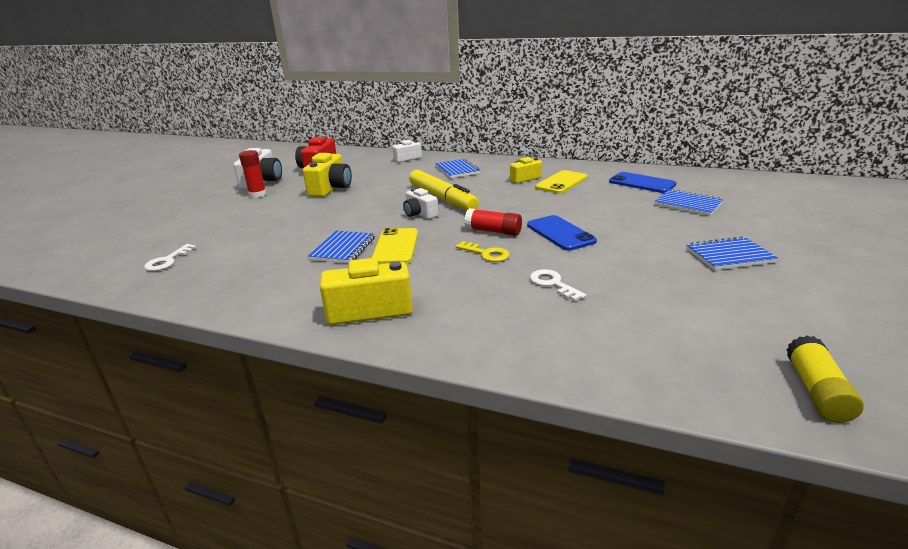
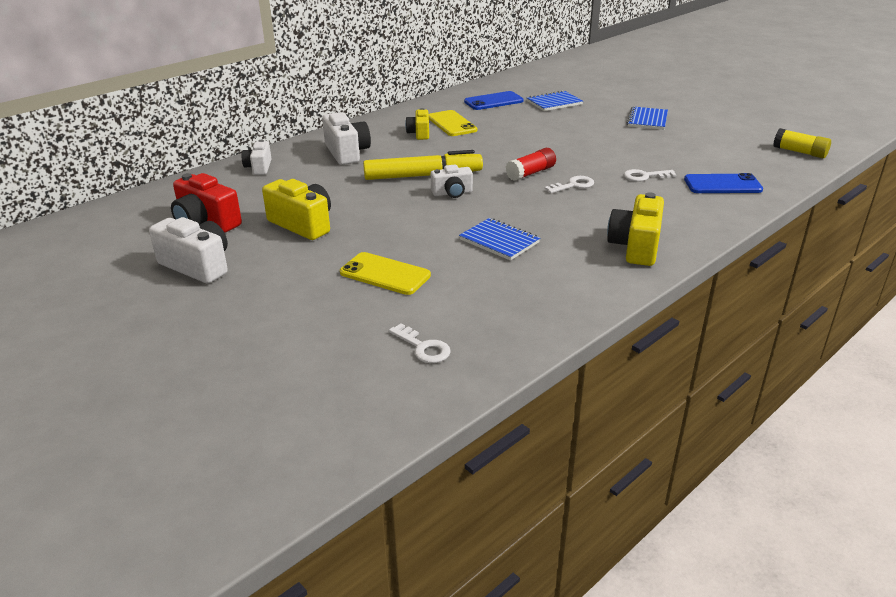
camera: 65 degrees left, 5 degrees up
red glue stick [239,150,267,198] -> none
yellow phone [372,228,418,264] -> yellow phone moved to [340,252,431,295]
blue notebook [435,159,481,178] -> white camera [322,112,371,165]
yellow key [455,241,509,262] -> white key [545,176,594,193]
blue phone [527,215,597,251] -> blue phone moved to [684,173,763,193]

